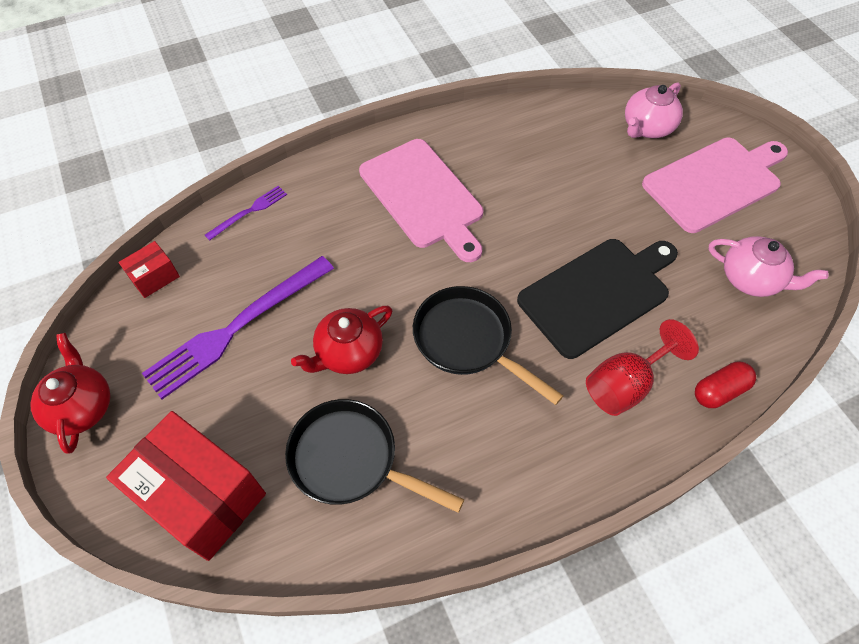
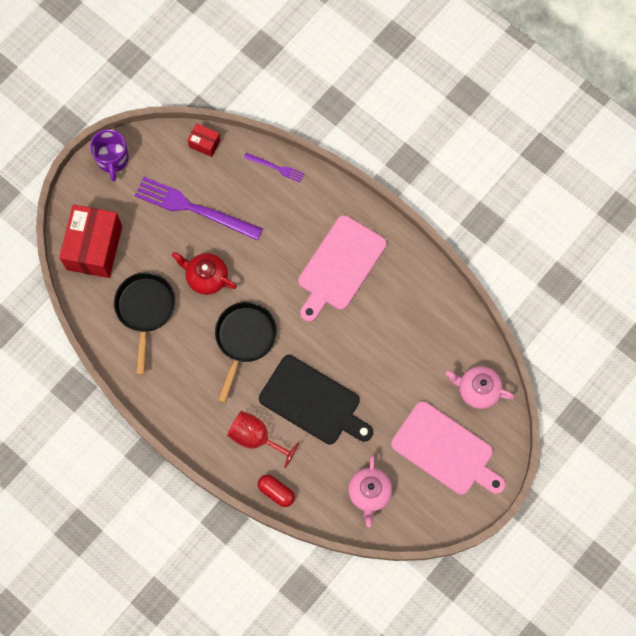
camera: 65 degrees right, 15 degrees up
red teapot [30,333,111,454] -> purple mug [90,129,129,181]

